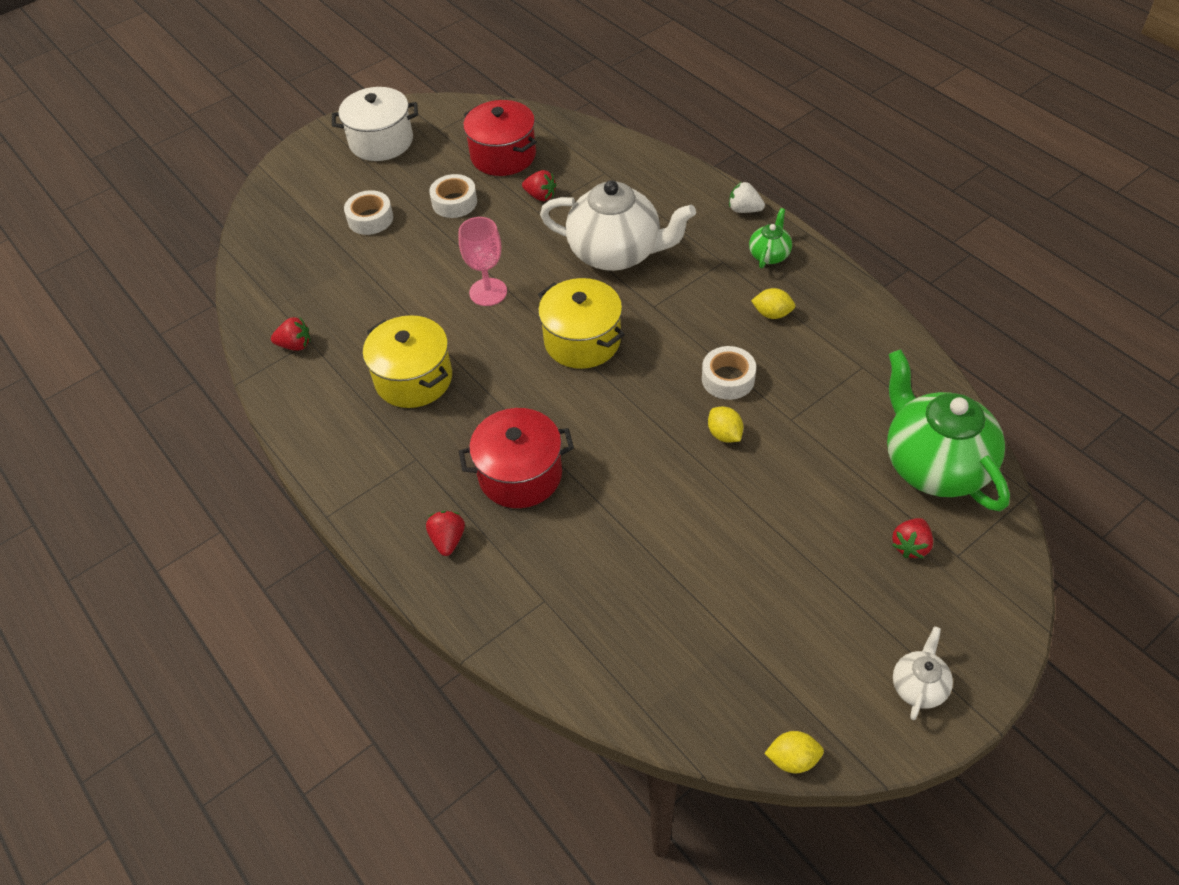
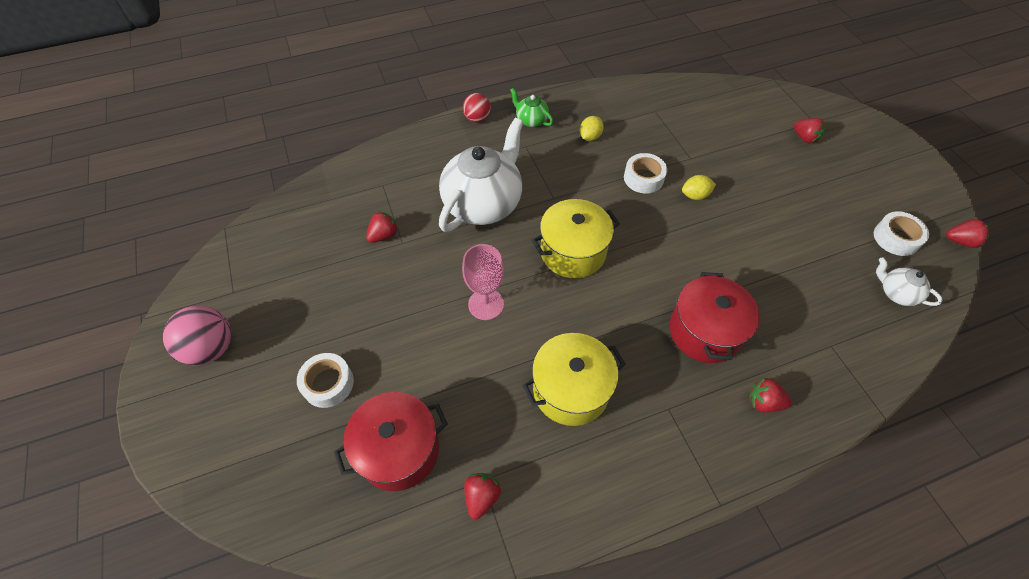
camera: 75 degrees left, 5 degrees up
white pot [332,87,418,161] -> pink ball [163,306,231,365]
white tape [429,174,477,218] -> white tape moved to [874,211,929,256]
red pot [463,100,537,176] -> red pot moved to [334,392,448,491]
white strawberry [729,182,765,213] -> red ball [463,93,491,122]
yellow lemon [764,731,824,773] -> red strawberry [946,219,989,248]
green teapot [887,349,1010,511] -> none
white teapot [893,626,953,720] -> white teapot moved to [876,257,943,306]

